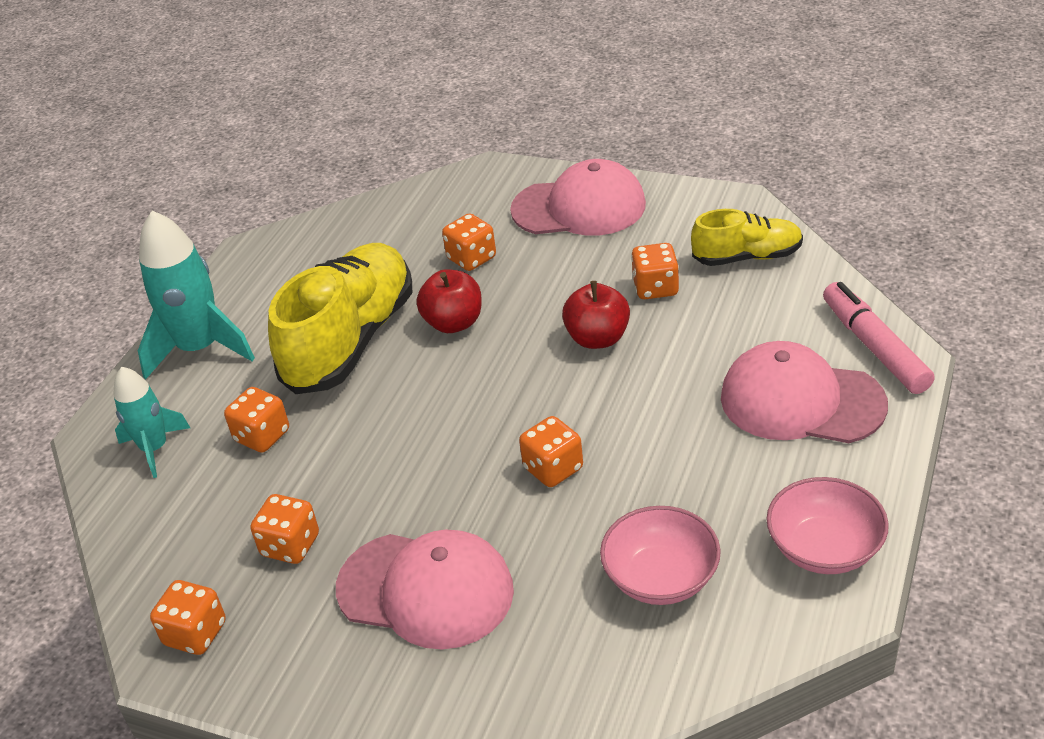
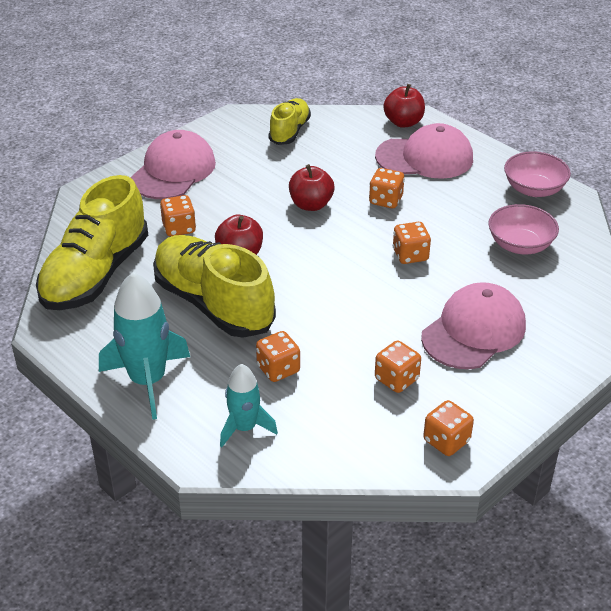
camera: 70 degrees left, 0 degrees up
orange dice [631,243,679,299] -> orange dice moved to [369,168,405,208]
pink cap [721,341,888,443] -> pink cap turned 135 degrees counterclockwise [375,123,473,179]
pink marker [823,282,935,394] -> red apple [383,84,425,128]
none -> yellow shoe [36,175,148,310]

